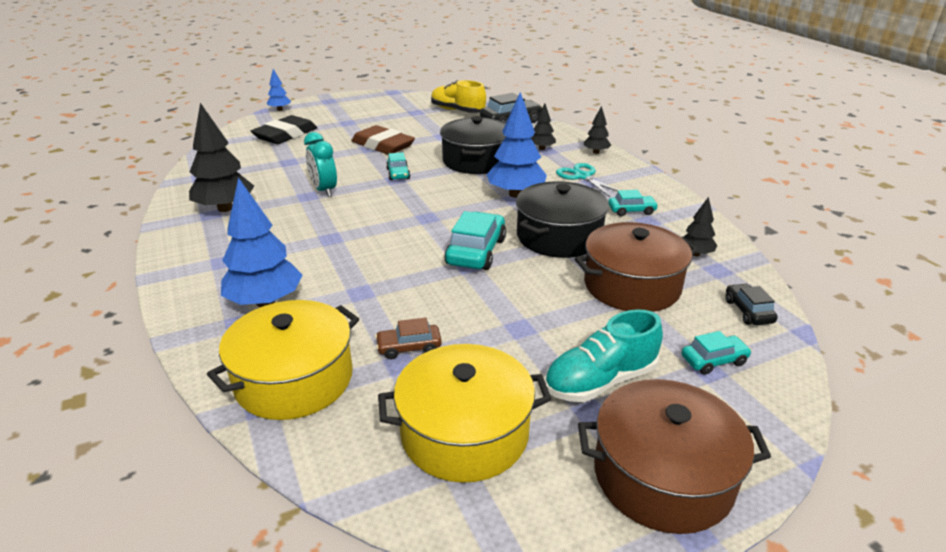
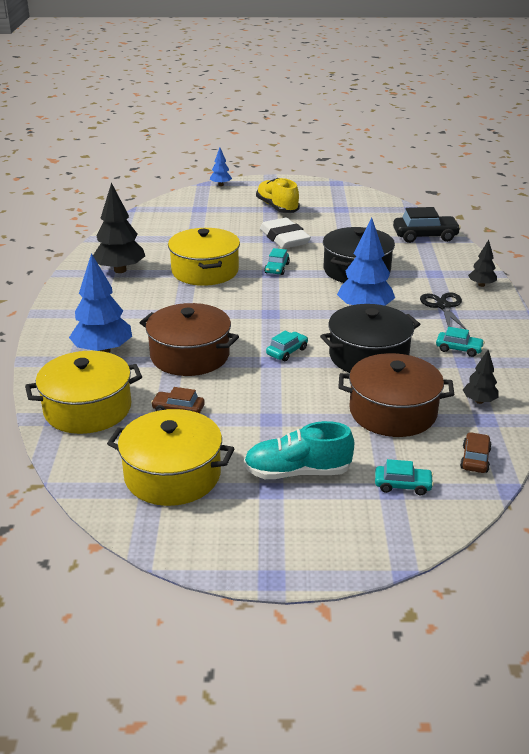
camera: 25 degrees right, 0 degrees up
black eraser [251,115,317,144] -> none
turquoise clock [304,132,337,197] -> yellow pot [168,228,240,286]
brown eraser [351,125,415,155] -> white eraser [260,218,311,249]
yellow shoe [431,80,486,113] -> yellow shoe moved to [256,178,300,213]
turquoise car [444,211,506,270] -> turquoise car [266,331,308,361], size x0.57
black tree [531,103,556,150] -> none
turquoise scissors [556,163,618,197] -> black scissors [420,292,467,330]
brown pot [578,379,771,534] -> brown pot moved to [140,303,239,376]
black car [725,283,778,325] -> brown car [460,432,492,473]

